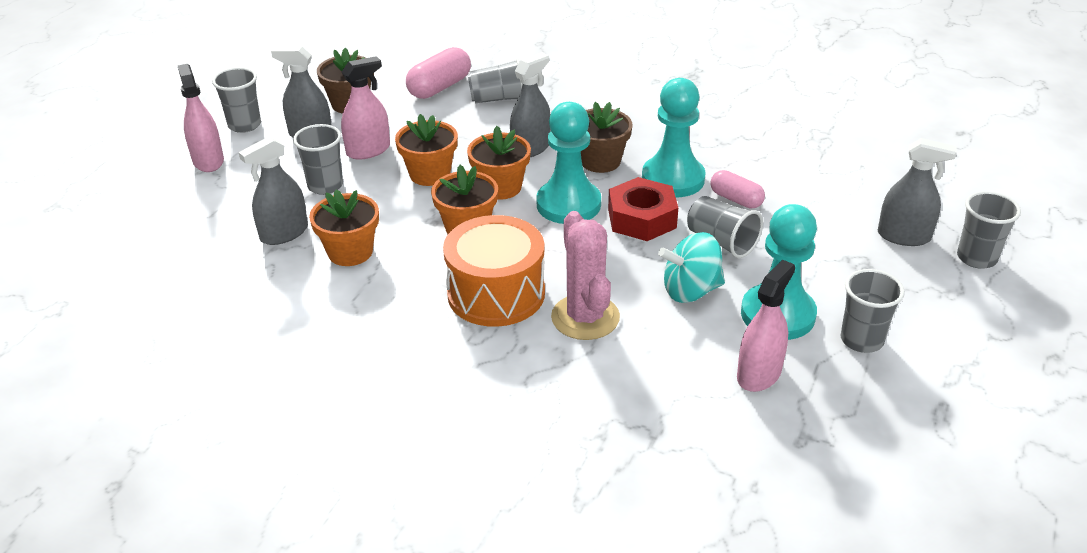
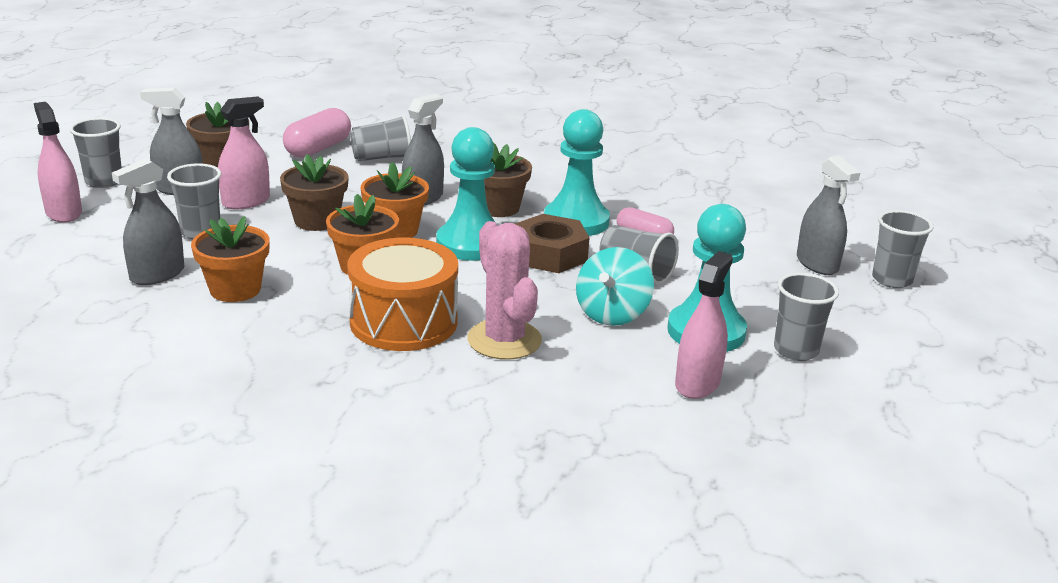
camera: 10 degrees left, 10 degrees down
orange flower pot [395,114,458,186] -> brown flower pot [280,154,349,231]
red nut [608,177,678,241] -> brown nut [515,214,590,273]
turquoise spinning top [658,232,725,303] -> turquoise spinning top turned 45 degrees counterclockwise [576,247,654,326]
grey spray bottle [878,138,957,246] -> grey spray bottle turned 60 degrees clockwise [797,156,860,275]

